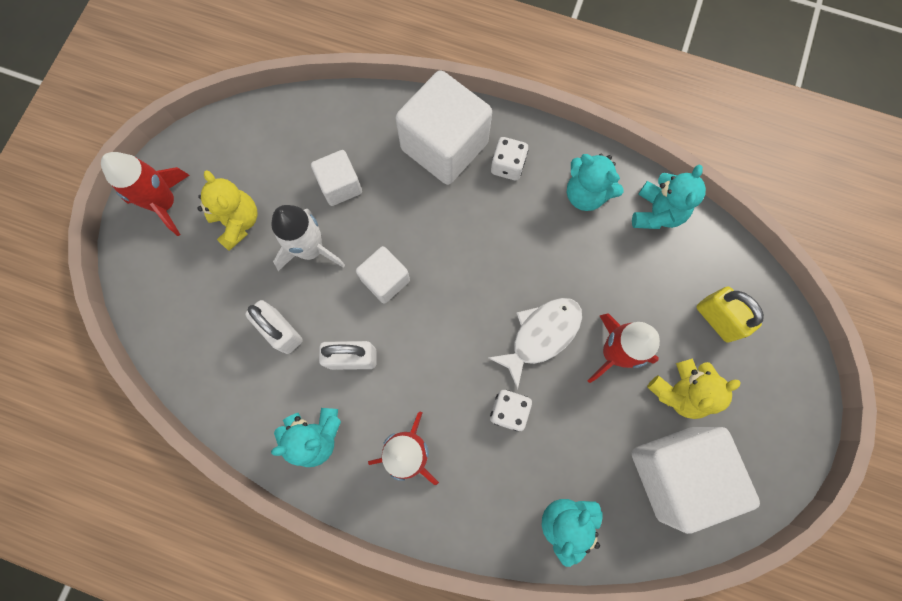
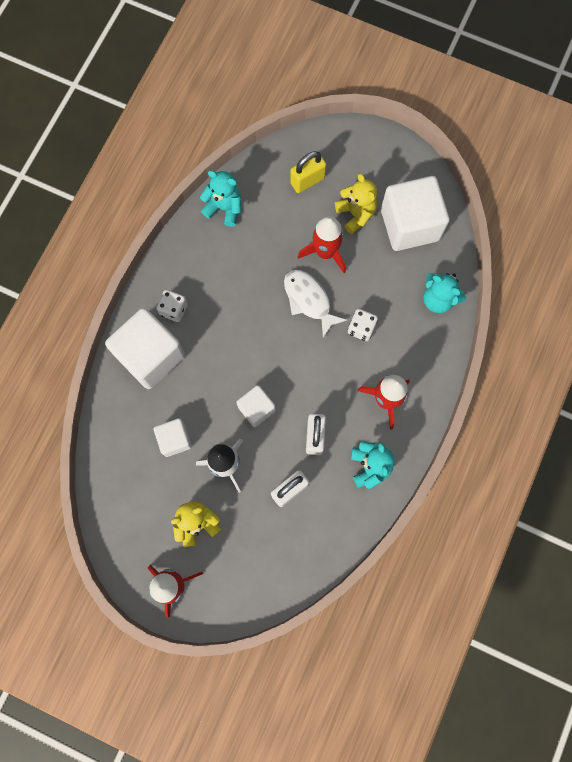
camera: 85 degrees left, 0 degrees up
turquoise teddy bear [567,154,623,211] -> none

